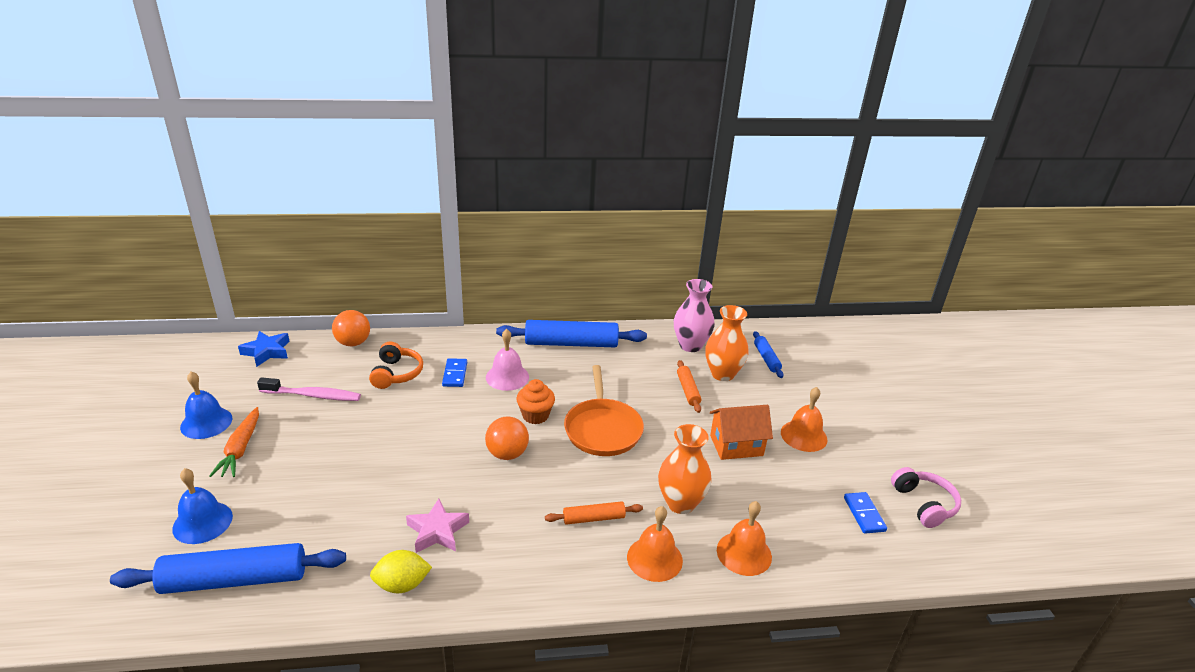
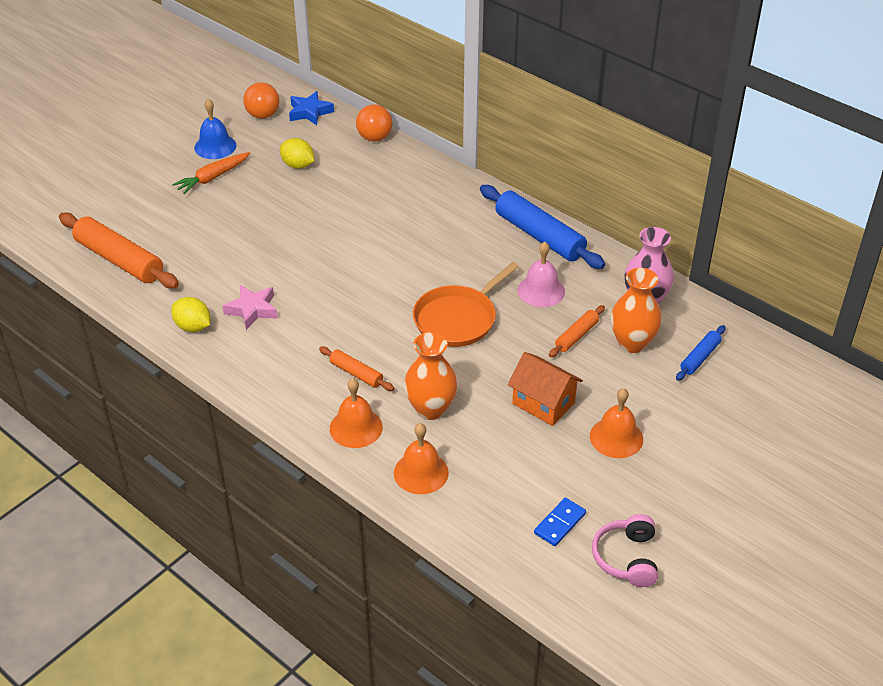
camera: 50 degrees right, 10 degrees up
blue rolling pin [110,543,346,594] -> orange rolling pin [59,212,179,288]
blue bell [172,468,233,544] -> none
pink toothbrush [257,377,361,401] -> yellow lemon [280,138,314,169]
orange headphones [369,342,423,389] -> none
blue domino [442,358,467,387] -> none
orange ball [485,417,529,460] -> orange ball moved to [243,82,279,119]
pink bell [486,329,529,391] -> pink bell moved to [517,242,565,307]
orange cupcake [516,379,555,424] -> none
pink headphones [891,467,961,528] -> pink headphones turned 150 degrees clockwise [592,514,658,587]

